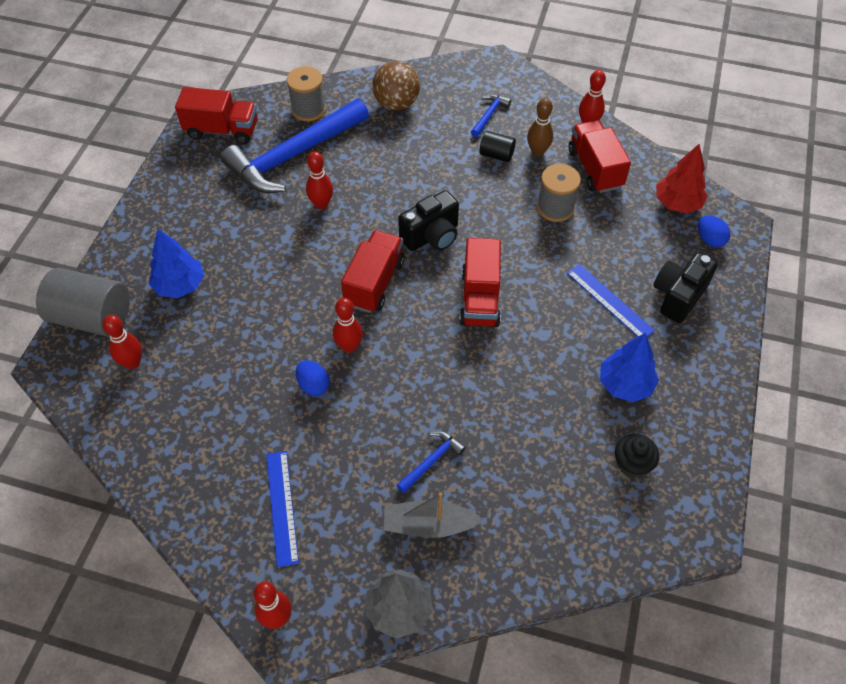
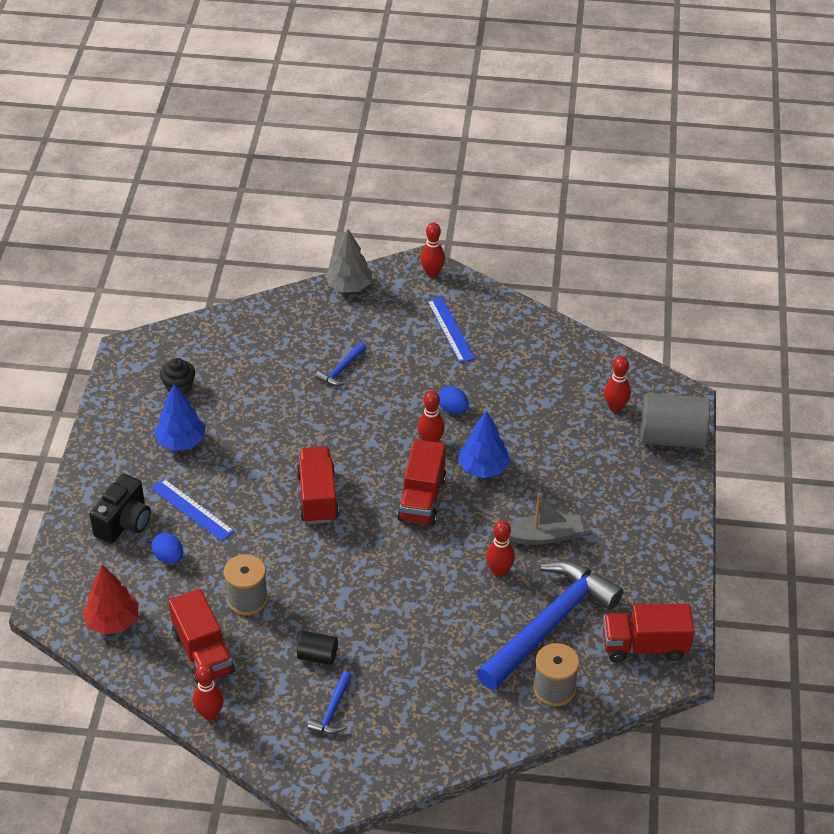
camera: 170 degrees right, 10 degrees down
blue tree [149,229,204,298] -> blue tree moved to [458,411,510,478]
brown ball [372,61,420,111] -> none
grey boat [384,492,483,538] -> grey boat moved to [508,493,584,545]
black camera [398,190,459,251] -> none
brown bowling pin [527,98,553,157] -> none
blue egg [698,215,731,247] -> blue egg moved to [151,533,183,563]

